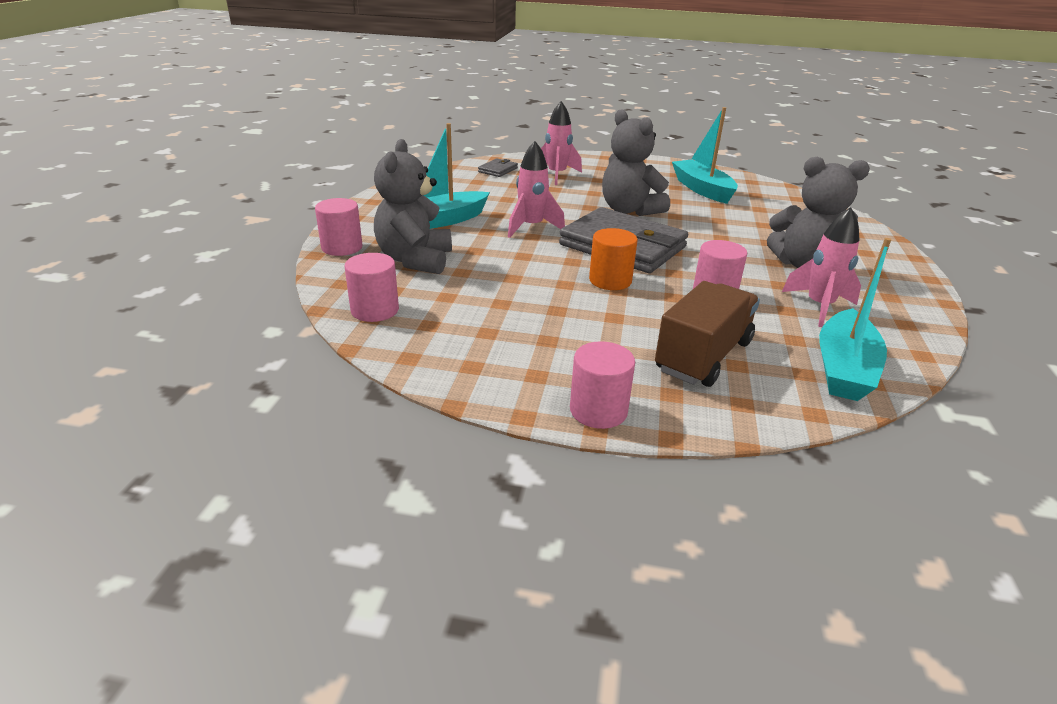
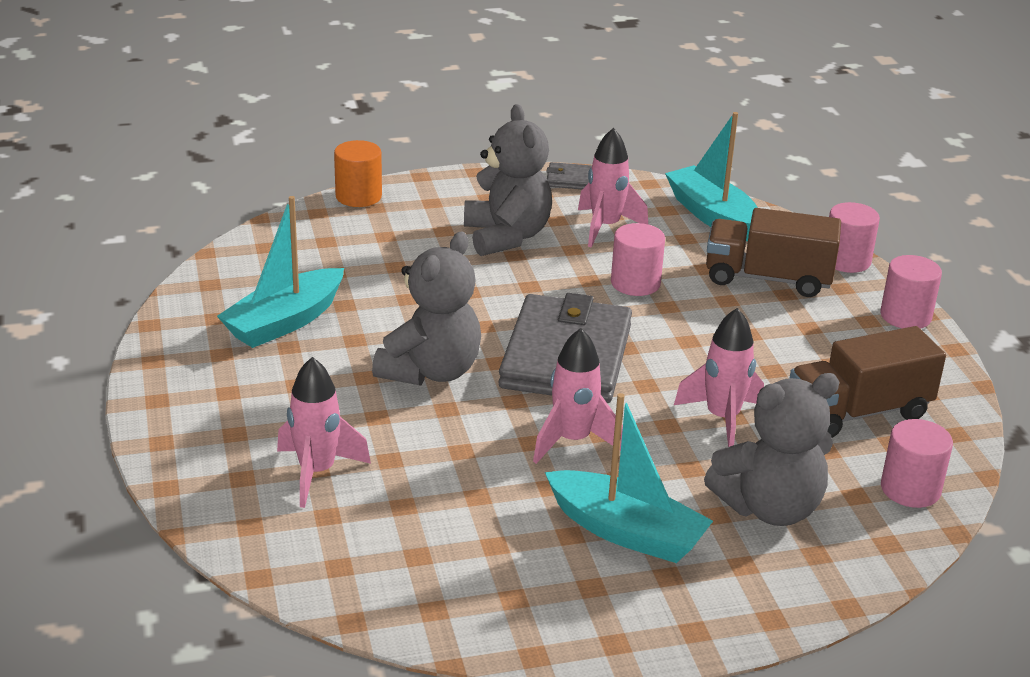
camera: 115 degrees left, 0 degrees up
pink cylinder [315,198,362,256] -> pink cylinder moved to [829,202,880,273]
grey wallet [478,158,518,177] -> grey wallet moved to [546,162,592,189]
orange cylinder [589,228,638,290] -> orange cylinder moved to [334,140,382,207]
turquoise boat [819,238,891,401] -> turquoise boat turned 120 degrees counterclockwise [665,112,758,241]
none -> pink rocket [674,308,764,447]
none -> brown truck [790,326,946,438]

